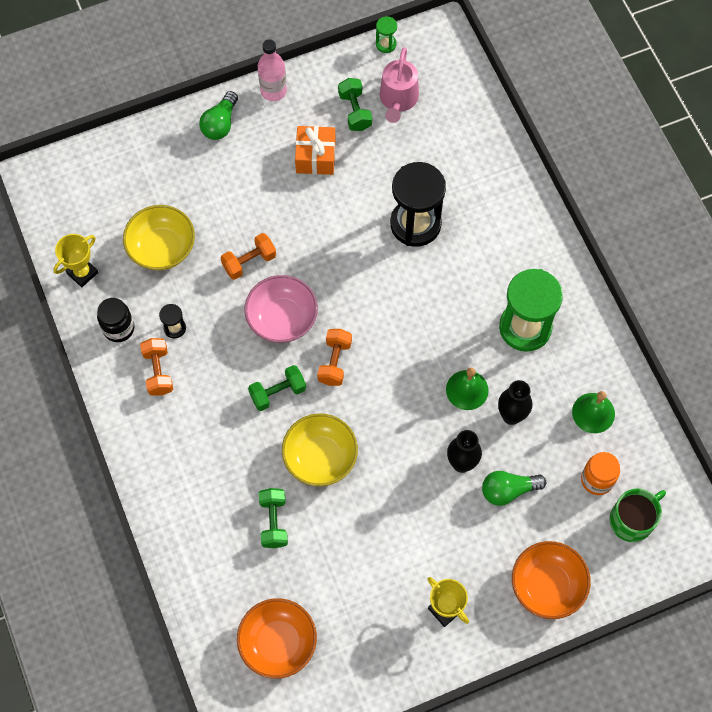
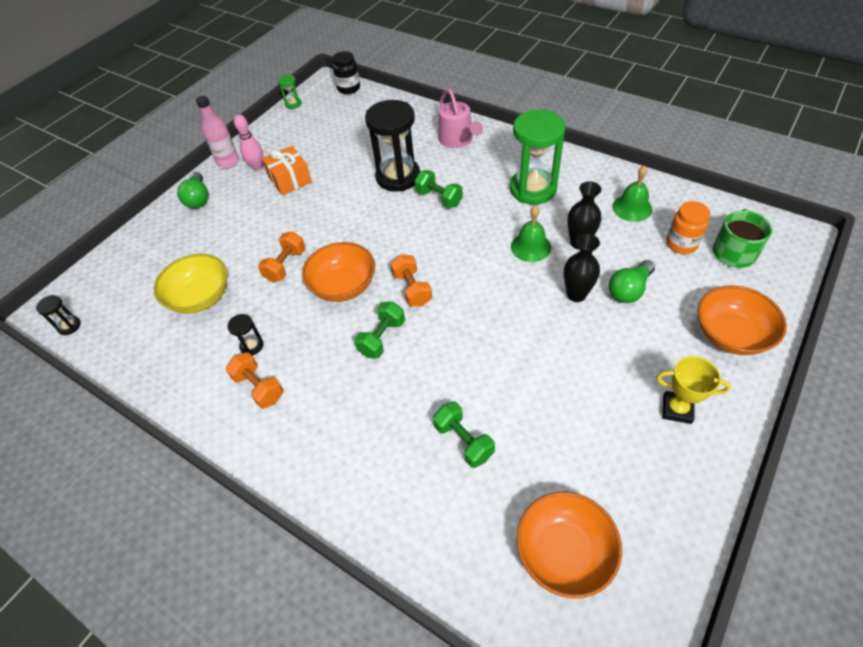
camera: 30 degrees left, 15 degrees down
yellow trophy [53,234,98,287] -> none
black jar [97,298,134,342] -> black jar moved to [332,51,360,94]
pink bowl [244,275,318,343] -> orange bowl [302,242,375,302]
yellow bowl [282,413,358,486] -> none
green dumbbell [338,78,372,131] -> green dumbbell moved to [414,170,463,208]
pink watering can [380,47,419,123] -> pink watering can moved to [439,89,483,148]
none -> black hourglass [36,295,81,335]
none -> pink bowling pin [234,114,263,171]

